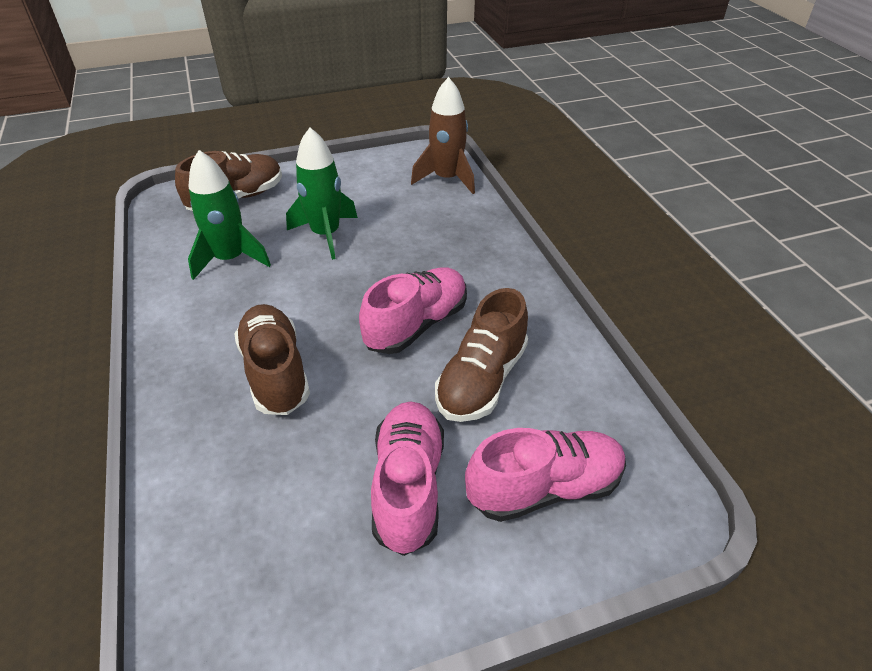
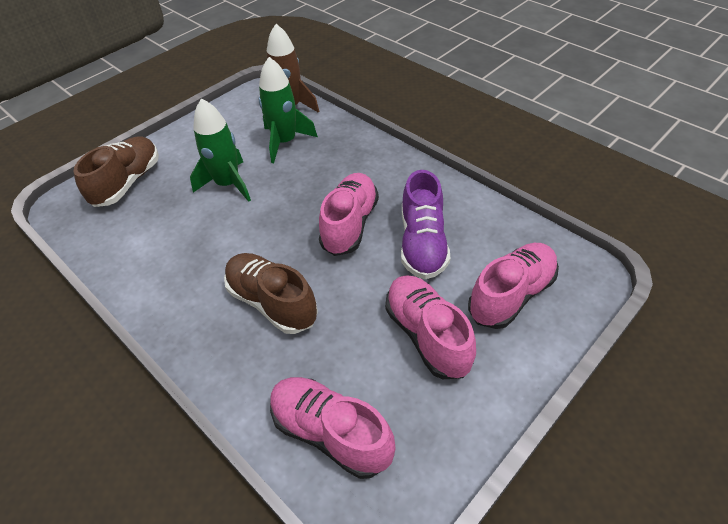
camera: 25 degrees left, 5 degrees up
green rocket [188,150,271,280] -> green rocket moved to [259,57,318,163]
brown shoe [435,288,528,422] -> purple shoe [401,170,450,279]
none -> pink shoe [270,377,396,479]

